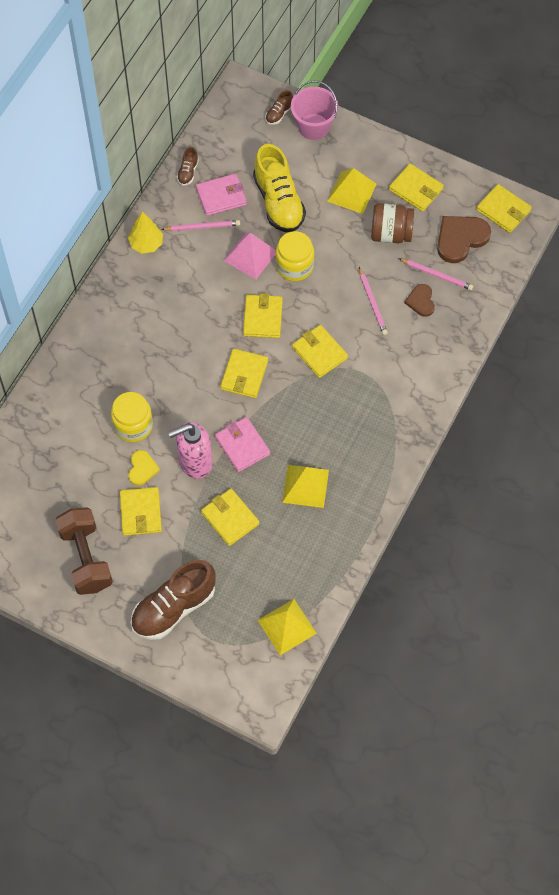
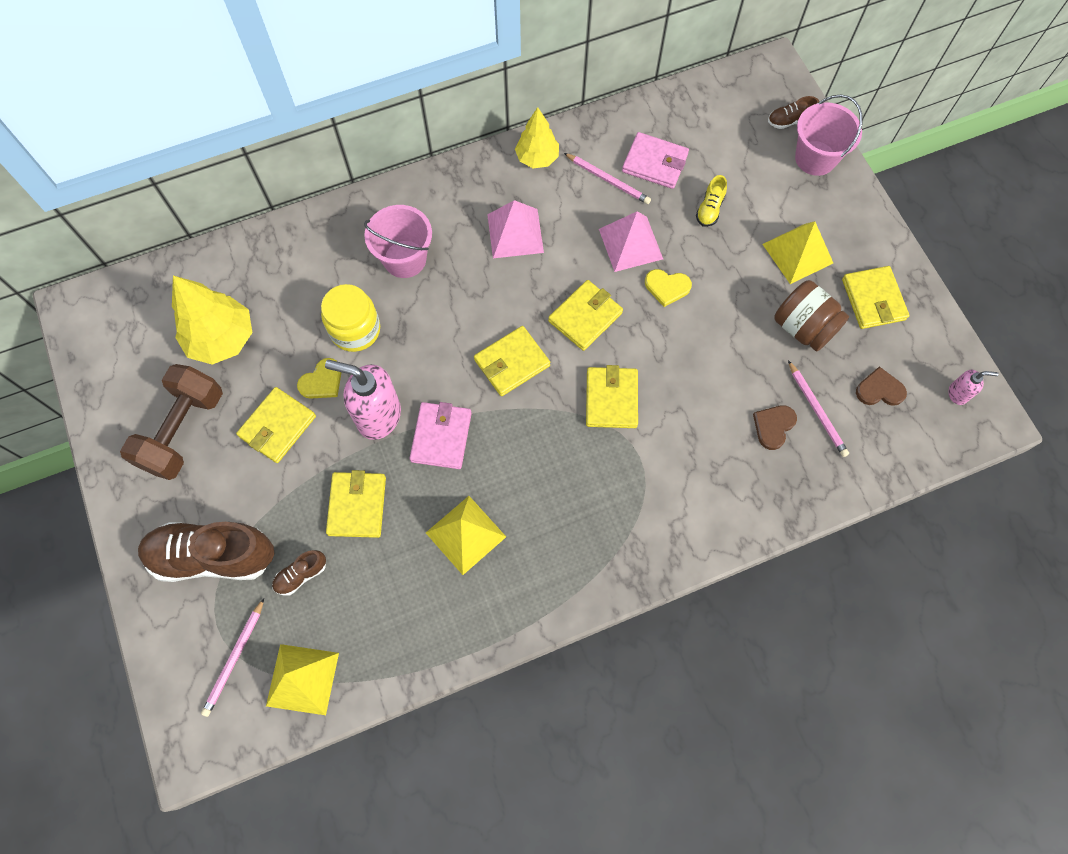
camera: 40 degrees right, 5 degrees up
brown shoe [177,147,199,186] -> brown shoe moved to [272,550,326,596]
yellow shoe [253,144,306,232] -> yellow shoe [696,175,727,227], size x0.44
yellow jar [276,231,314,281] -> yellow heart [645,269,692,307]
pink pencil [359,267,388,335] -> pink pencil moved to [201,598,264,717]
brown heart [437,216,491,263] -> brown heart [856,366,907,406], size x0.58
yellow wallet [476,184,532,233] -> pink soap dispenser [948,370,999,405]
none -> yellow tree [172,275,252,365]
none -> pink bucket [364,205,432,278]
none -> pink pyramid [487,200,544,258]

